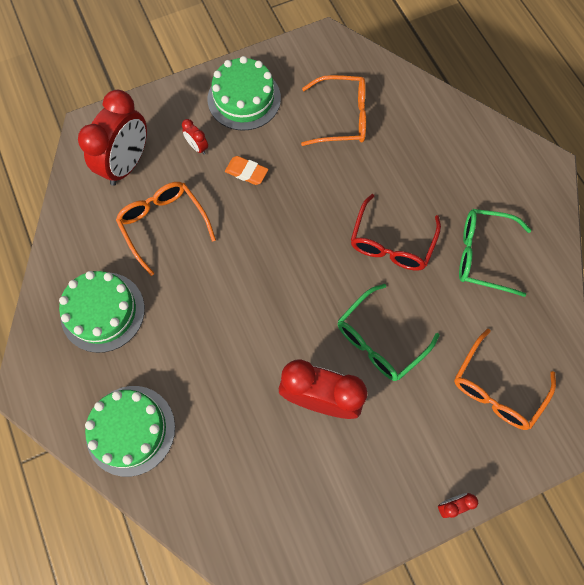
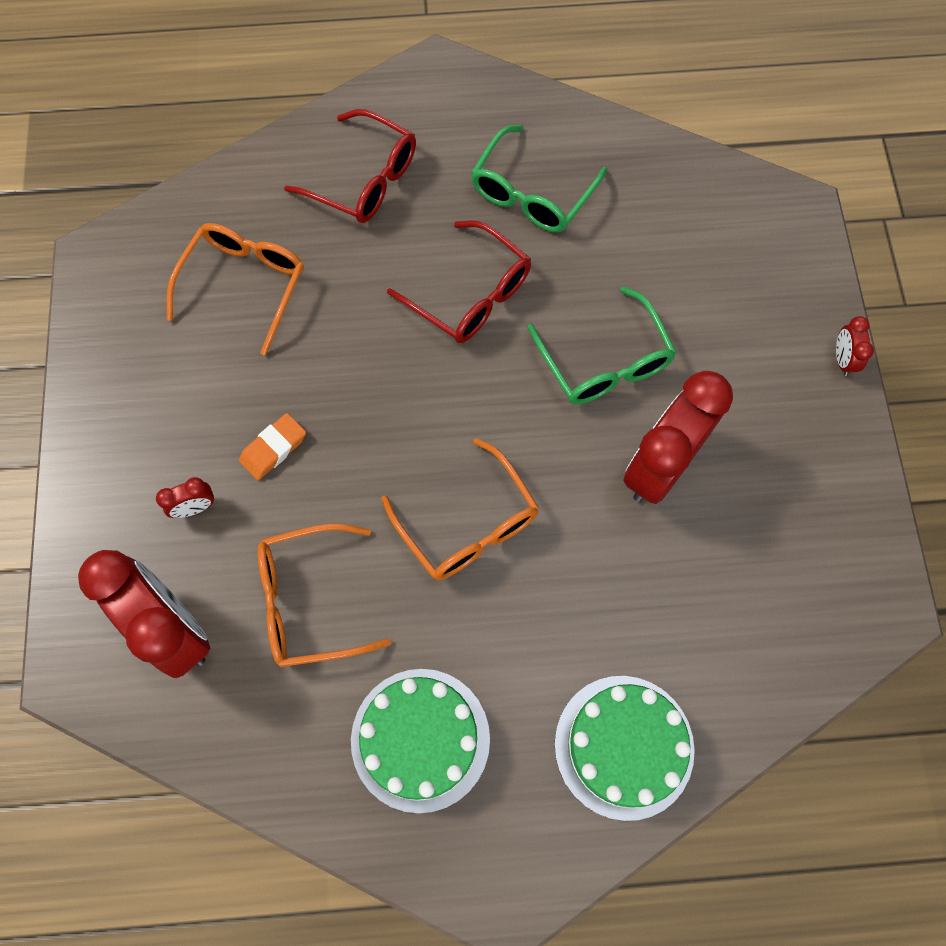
camera: 70 degrees left, 0 degrees up
green cake [208,56,281,130] -> none
orange glasses [454,329,556,430] -> orange glasses moved to [381,438,539,580]
none -> red glasses [284,109,416,223]

